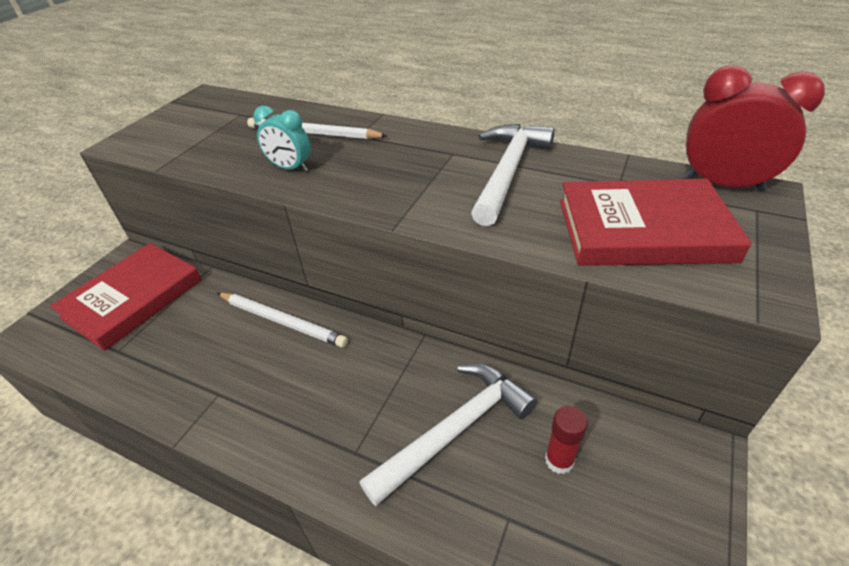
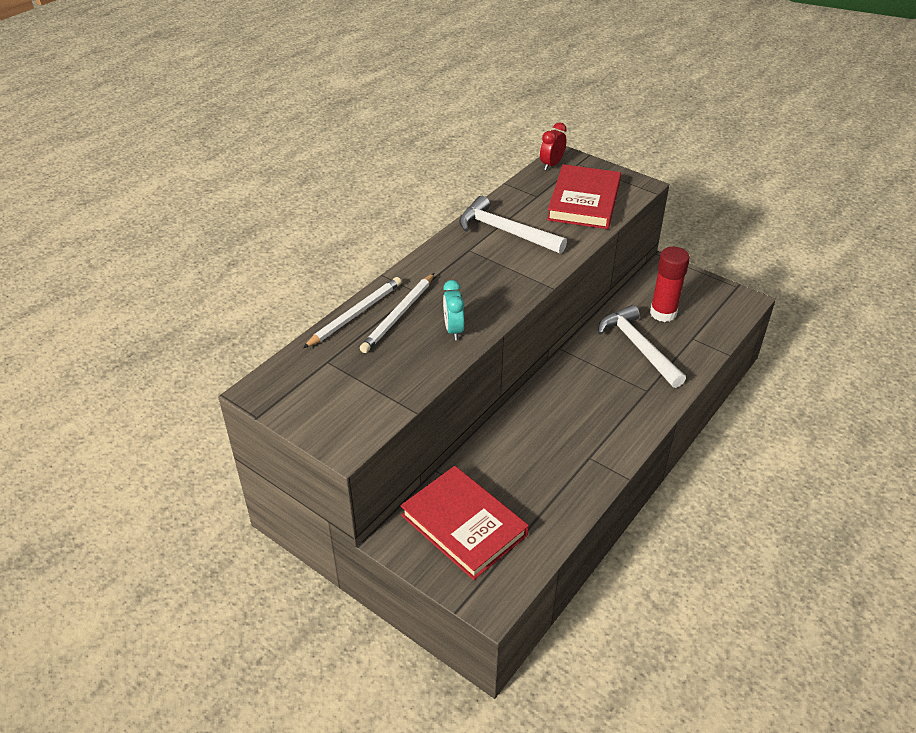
camera: 80 degrees left, 0 degrees up
white pencil [217,293,348,348] -> white pencil moved to [303,277,401,348]
turquoise clock [253,106,311,172] -> turquoise clock turned 135 degrees clockwise [443,280,464,340]
red glue stick [545,406,588,474] -> red glue stick [650,247,690,322], size x1.71
red clock [683,65,825,192] -> red clock [540,122,567,170], size x0.62

